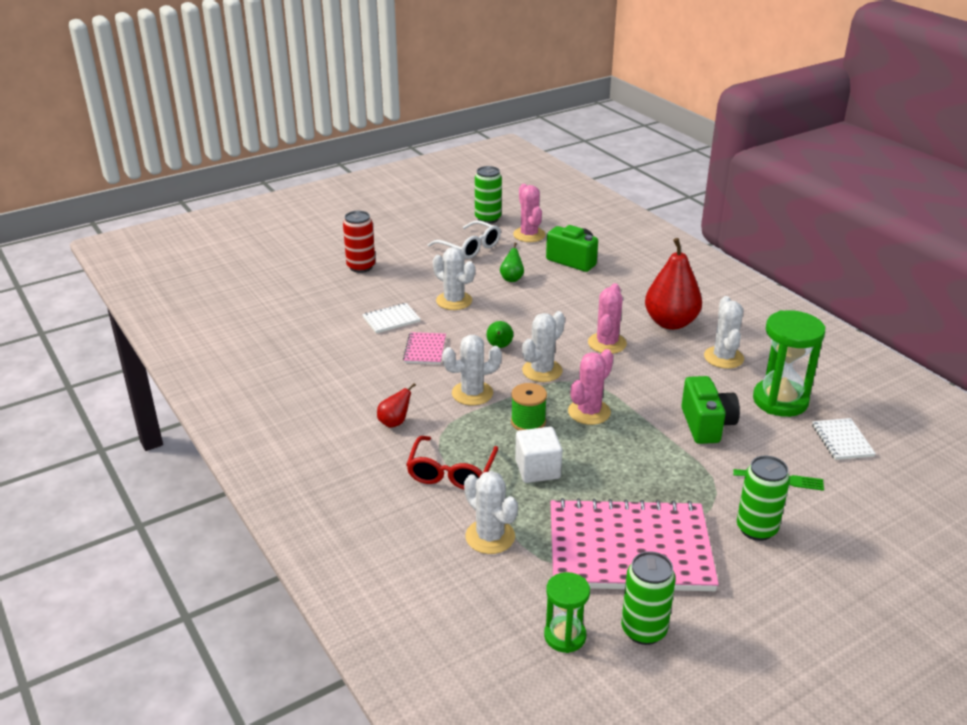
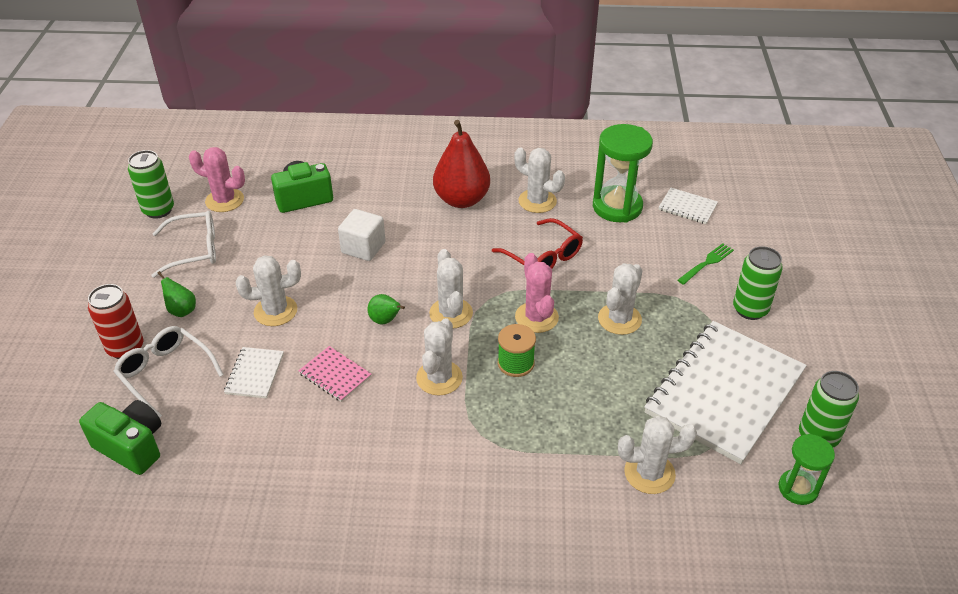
camera: 55 degrees left, 10 degrees up
red pear [377,383,416,428] -> none
red glasses [406,436,498,489] -> red glasses moved to [492,218,583,269]
green pear [500,243,524,282] -> green pear moved to [158,271,196,317]
white cube [515,427,563,483] -> white cube moved to [338,209,385,261]
pink notebook [551,498,719,591] -> white notebook [644,321,807,464]
pink cactus [588,283,627,354] -> none
green camera [681,376,740,444] -> green camera moved to [79,400,161,475]
none -> white glasses [113,326,224,418]
none -> white cactus [598,263,643,335]

